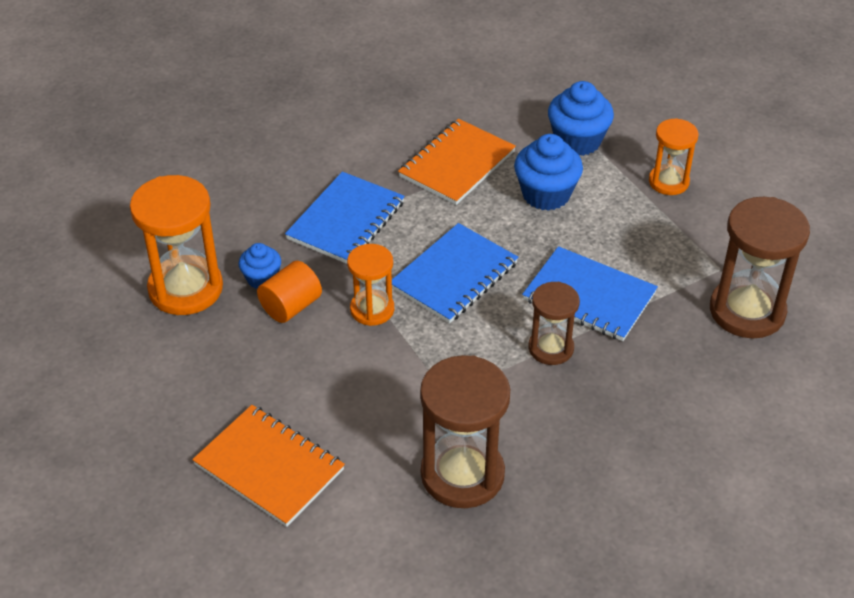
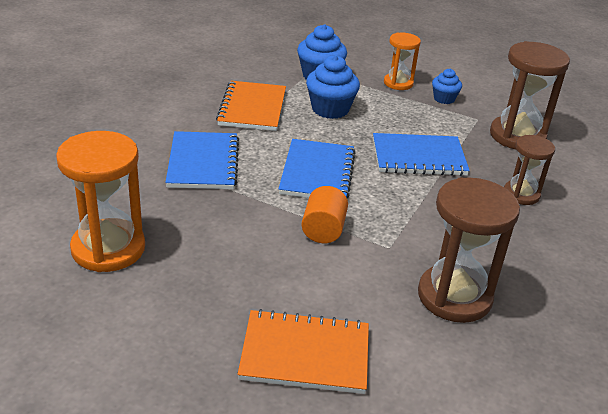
camera: 35 degrees left, 10 degrees down
blue cupcake [239,243,281,289] -> blue cupcake moved to [432,69,462,104]
orange cylinder [257,261,322,323] -> orange cylinder moved to [302,186,348,243]
orange hourglass [347,244,394,326] -> none
brown hourglass [529,282,580,365] -> brown hourglass moved to [504,135,555,205]

